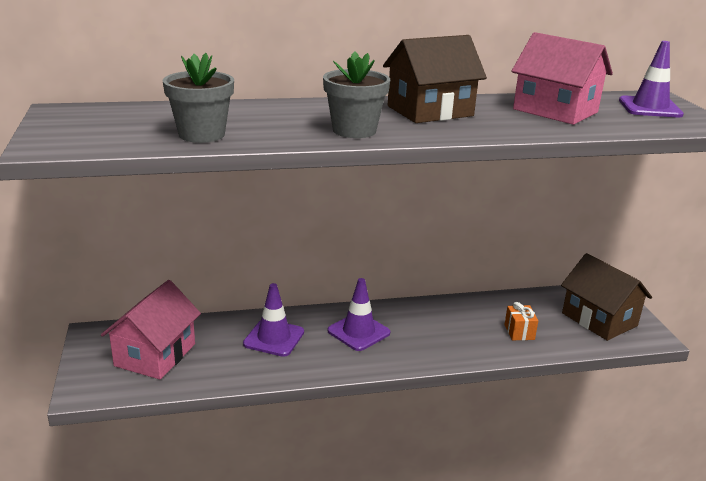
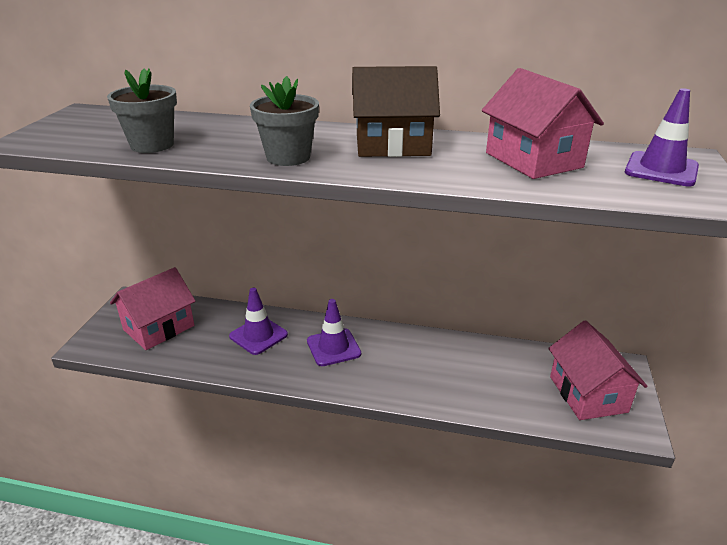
camera: 25 degrees right, 5 degrees up
orange gift [505,302,538,340] -> none
brown house [561,253,652,341] -> pink house [548,320,647,420]

